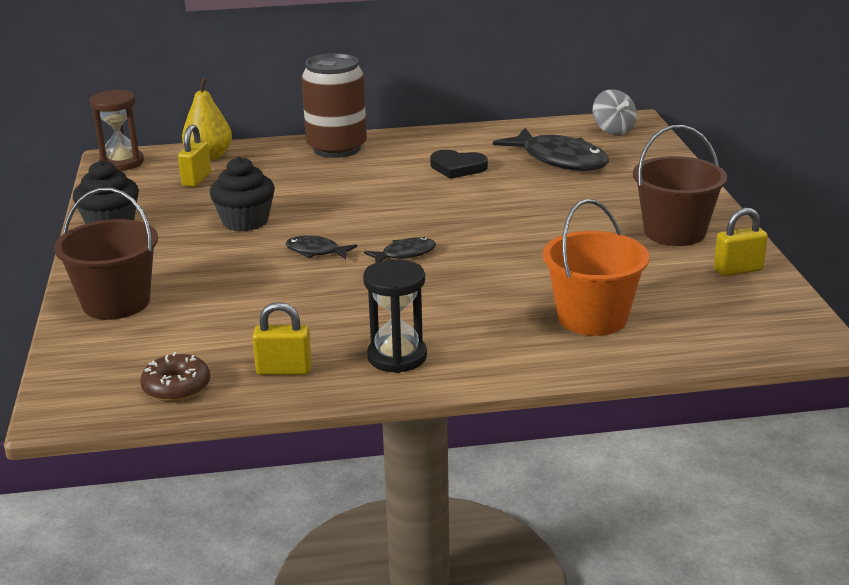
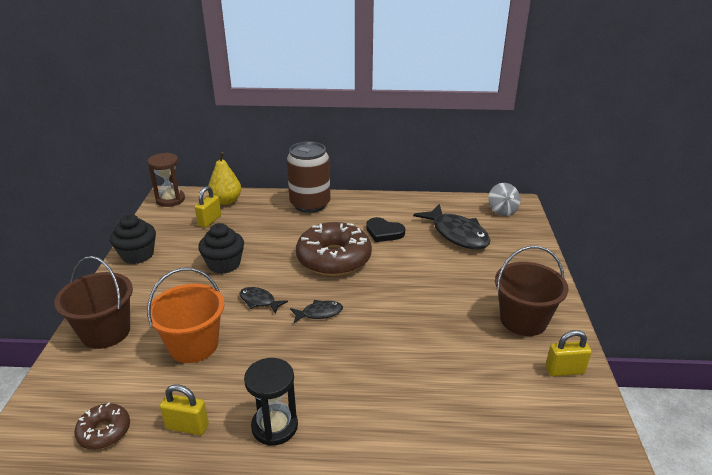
camera: 10 degrees right, 5 degrees up
orange bucket [543,199,649,336] -> orange bucket moved to [147,268,225,363]
none -> brown donut [296,222,372,276]

